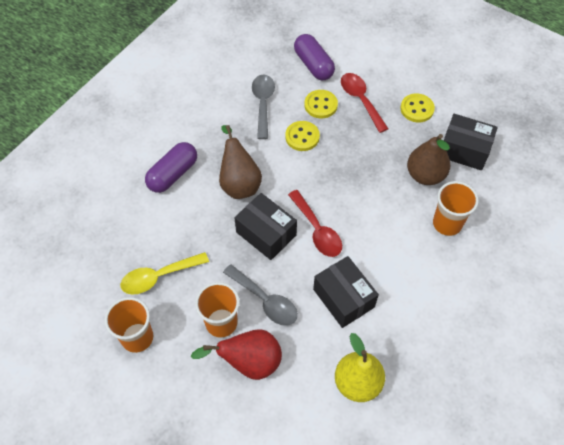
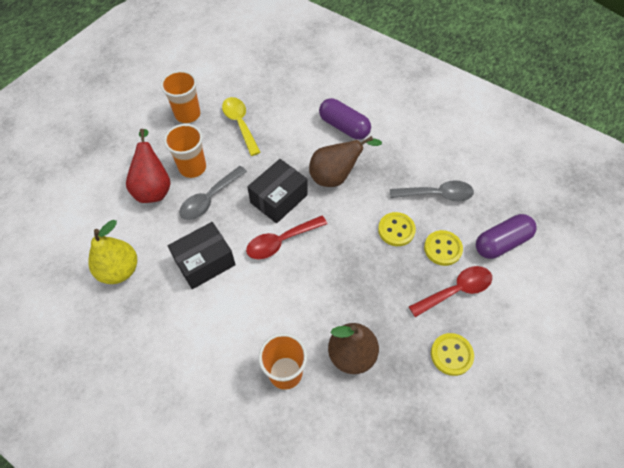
camera: 90 degrees right, 0 degrees up
black box [444,114,498,170] -> none

